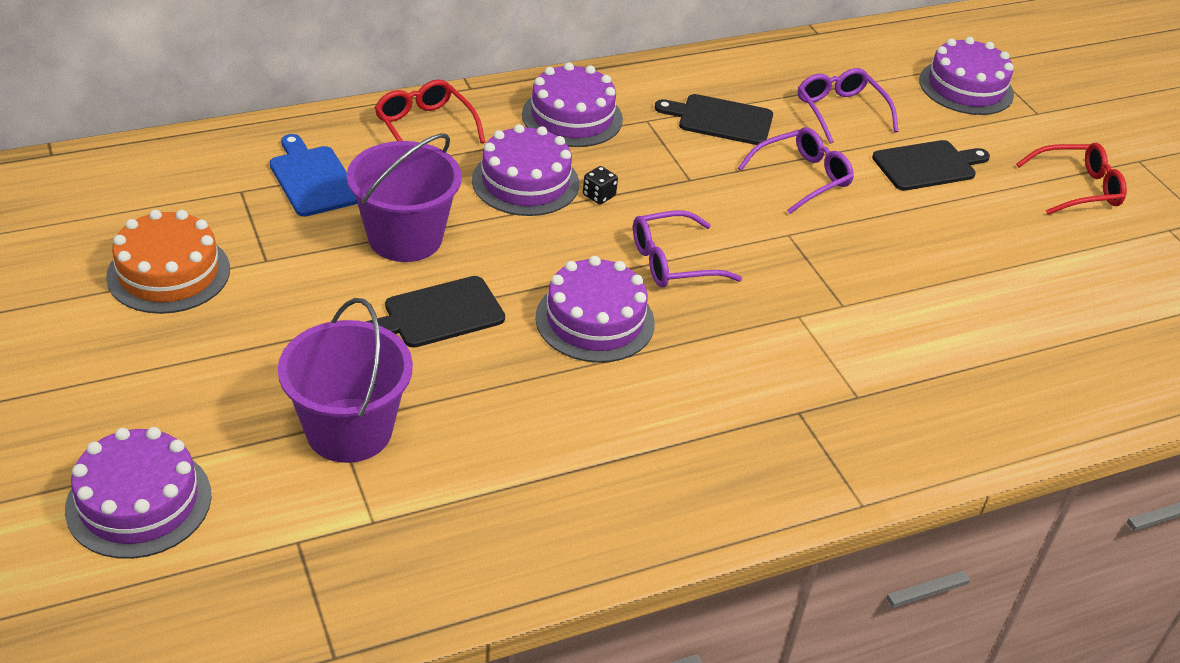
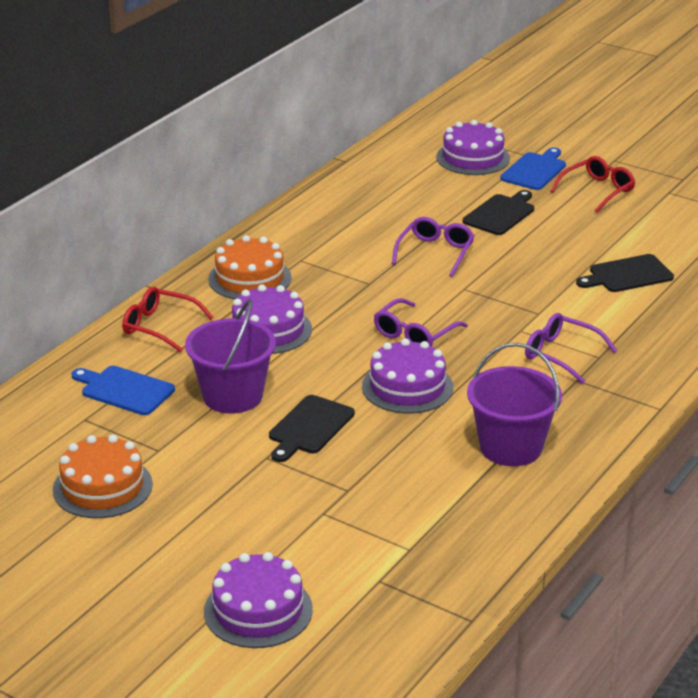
camera: 30 degrees left, 10 degrees down
purple bucket [278,298,413,463] -> purple bucket moved to [467,343,562,466]
purple cake [522,62,623,147] -> orange cake [208,235,292,299]
black dice [583,166,618,204] -> none
black cutting board [655,94,773,145] -> black cutting board moved to [576,254,674,292]
purple glasses [798,68,899,144] -> purple glasses moved to [525,313,617,384]
none -> blue cutting board [500,148,566,190]

